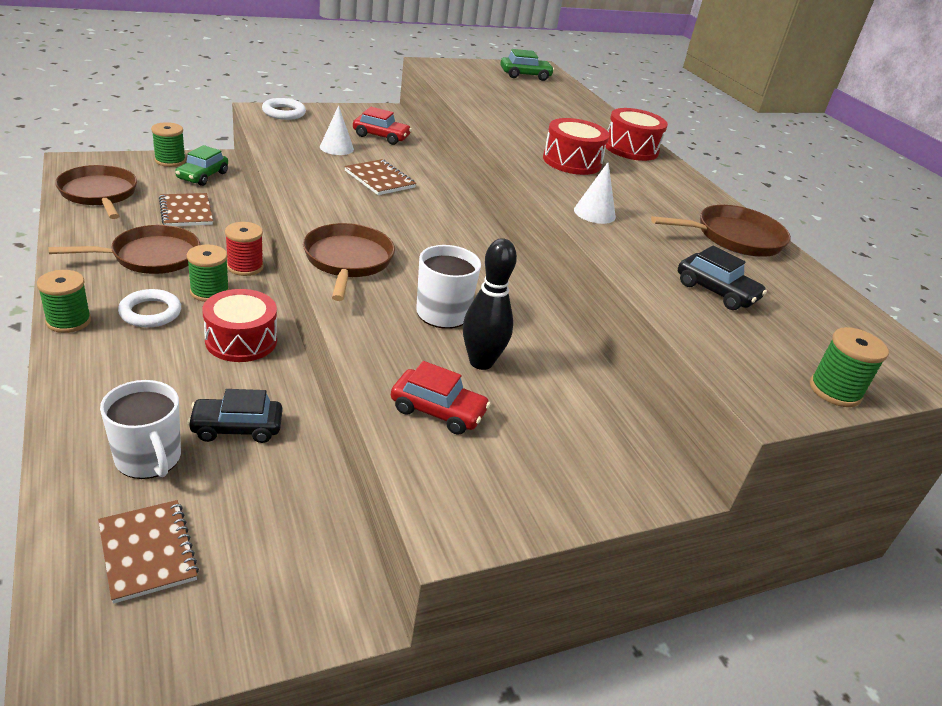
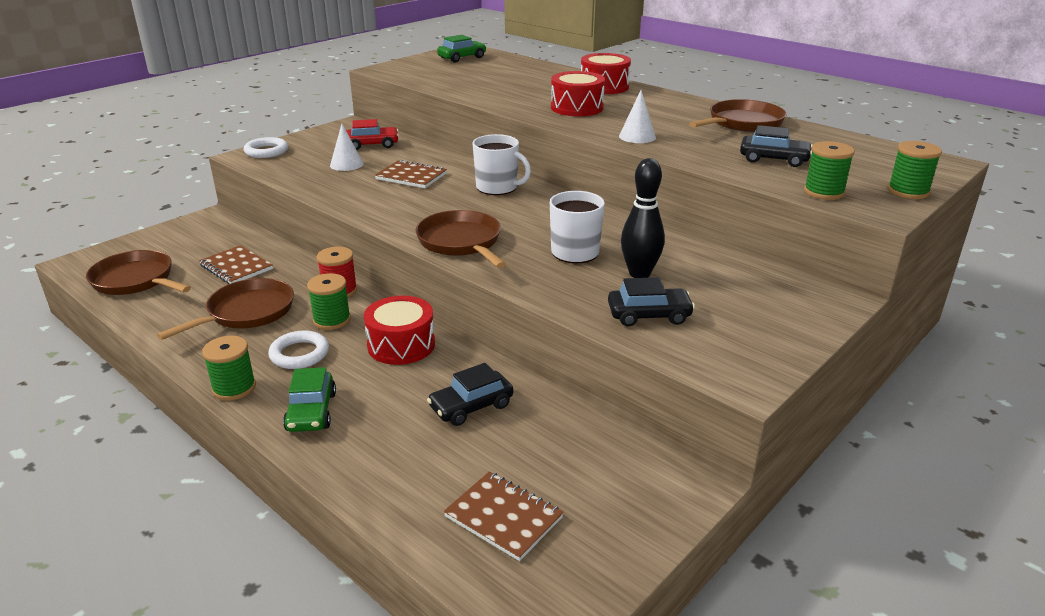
camera: 20 degrees left, 5 degrees down
white mug [100,380,181,479] -> white mug moved to [472,134,531,195]
green spool [151,122,186,167] -> green spool moved to [804,141,855,200]
green car [175,145,228,186] -> green car moved to [283,367,336,432]
red car [391,361,490,435] -> black car [608,277,695,327]

